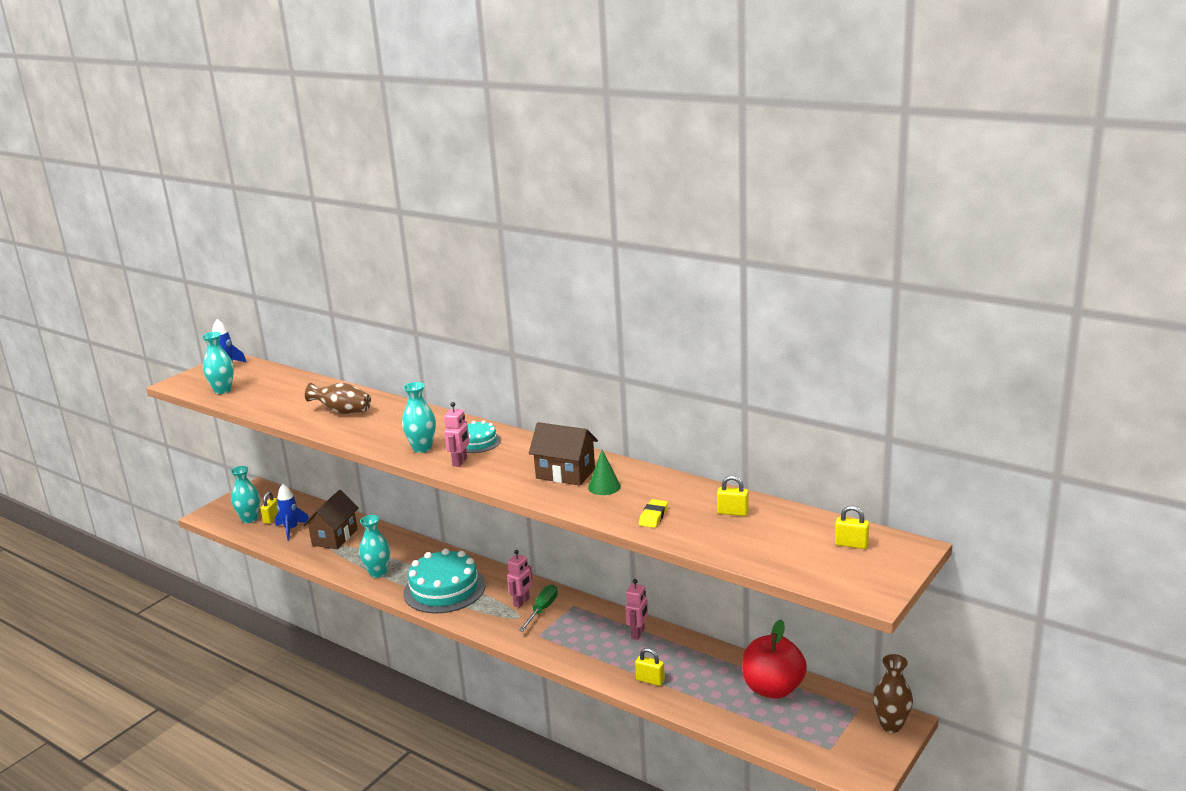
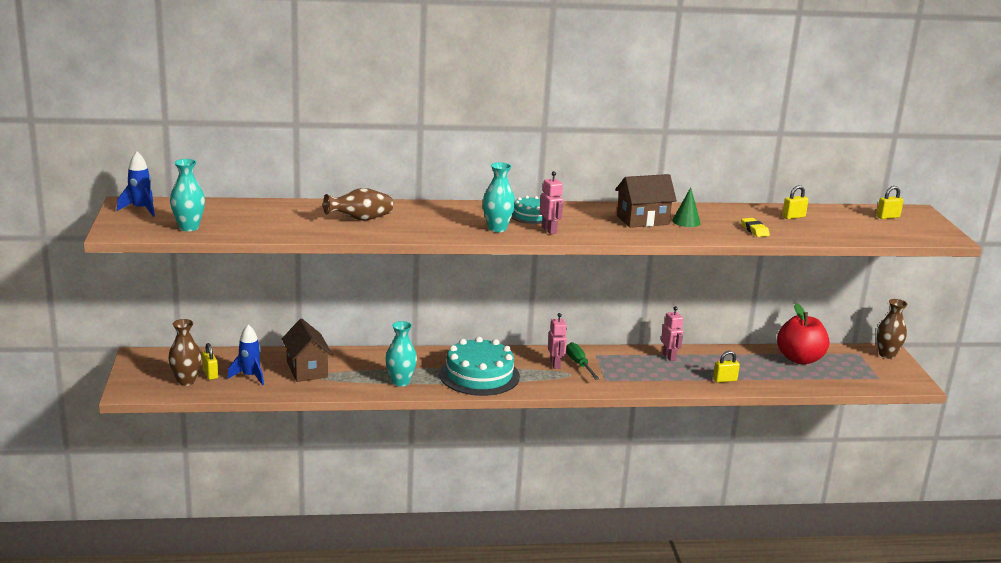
camera: 45 degrees left, 0 degrees up
turquoise vase [231,466,260,523] -> brown vase [168,319,201,386]

